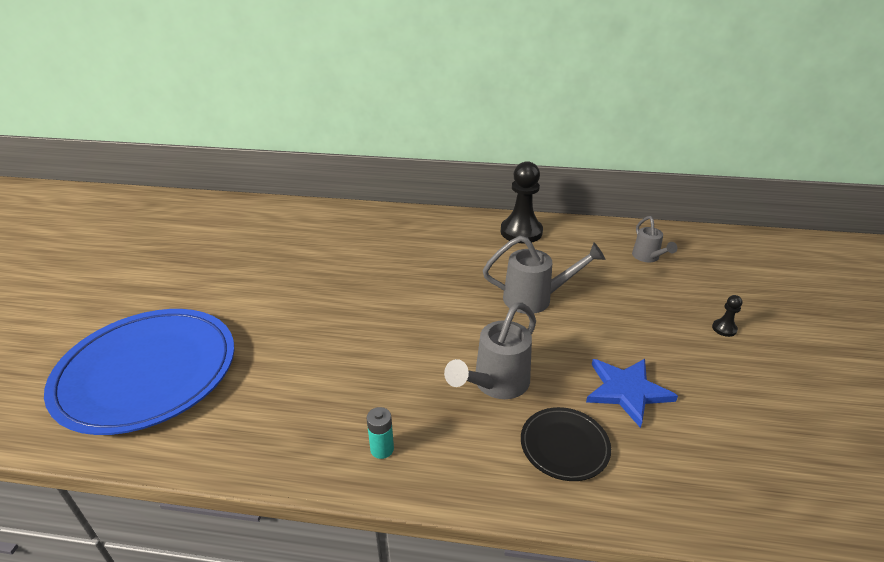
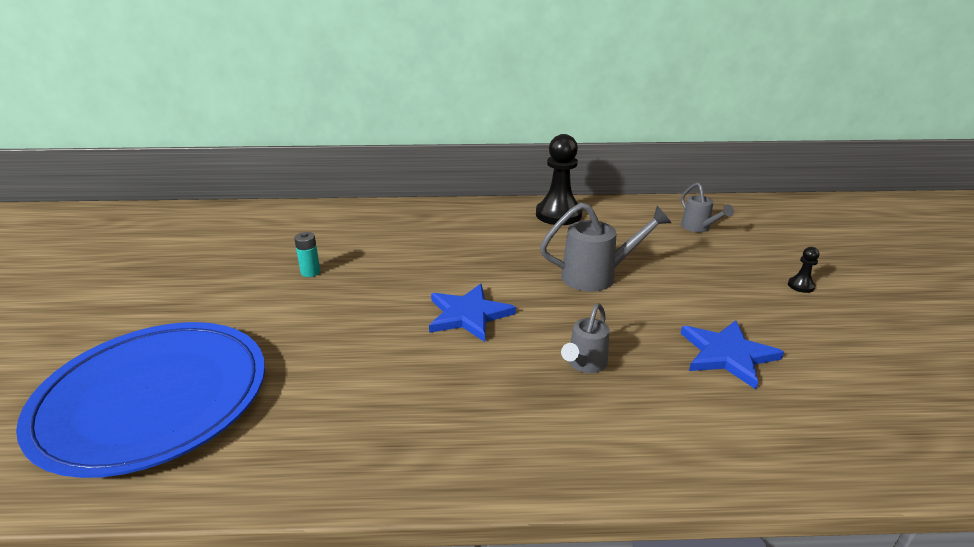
camera: 10 degrees left, 5 degrees down
turquoise battery [366,407,394,459] -> turquoise battery moved to [294,232,320,277]
grey watering can [444,302,536,399] -> grey watering can [561,303,609,373], size x0.62
black plate [521,407,611,481] -> none
none -> blue star [429,284,516,342]

